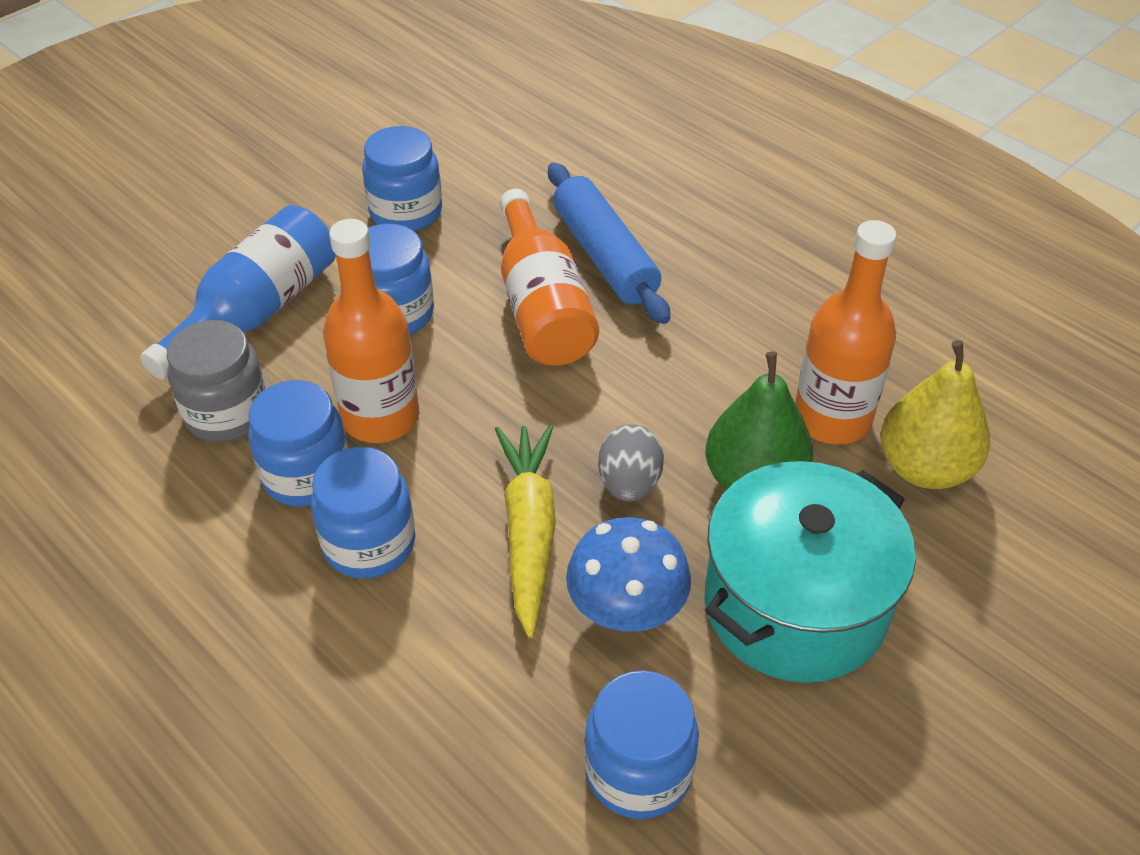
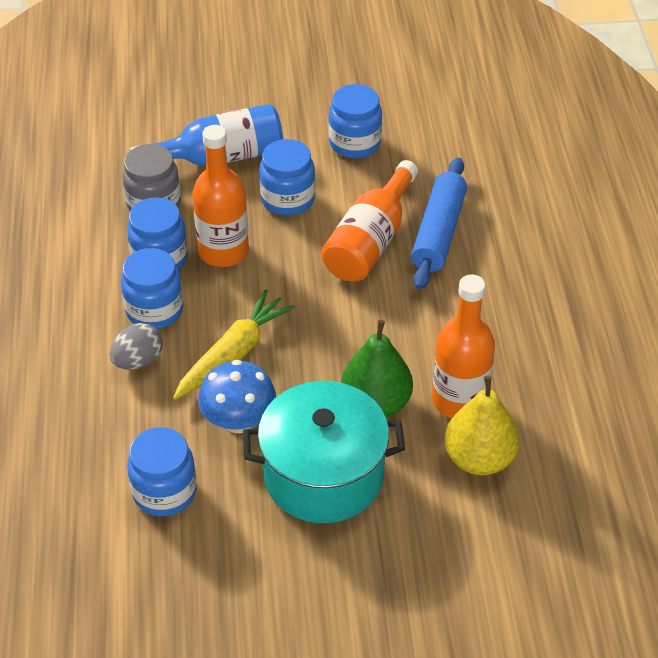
camera: 40 degrees right, 0 degrees up
grey egg [598,424,664,502] -> grey egg moved to [110,323,163,370]

